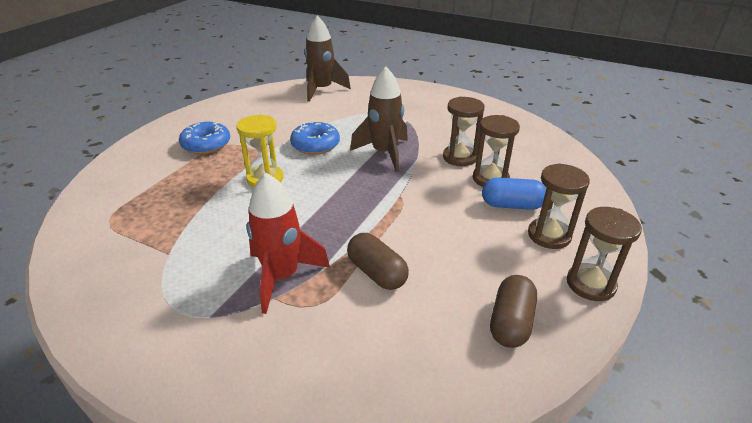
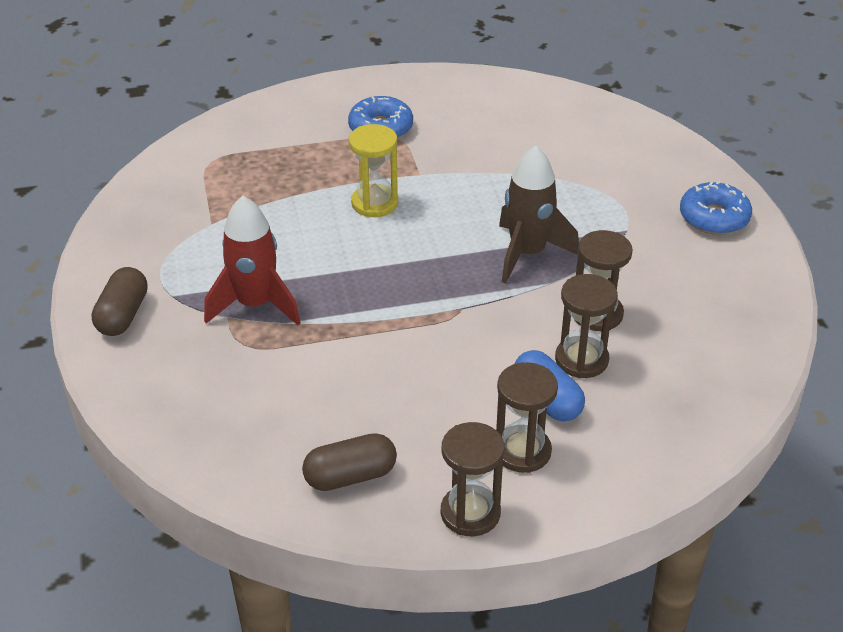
camera: 50 degrees right, 5 degrees up
blue donut [290,122,340,155] -> blue donut moved to [680,181,752,235]
brown rocket [305,16,351,102] -> none
brown capsule [347,233,409,290] -> brown capsule moved to [92,267,148,336]

